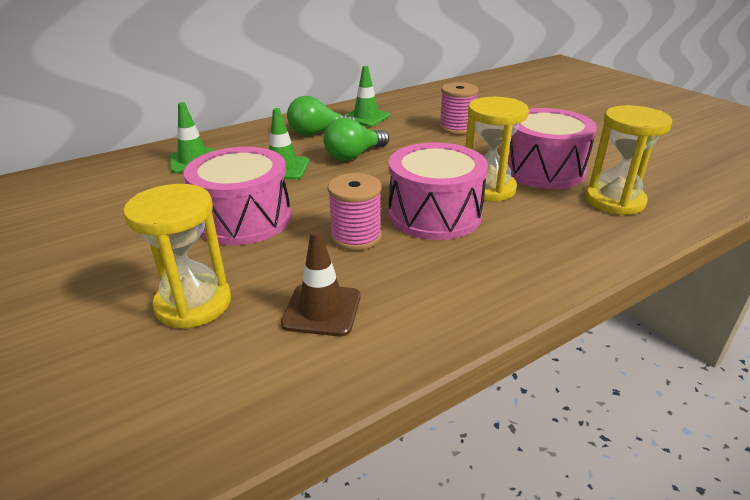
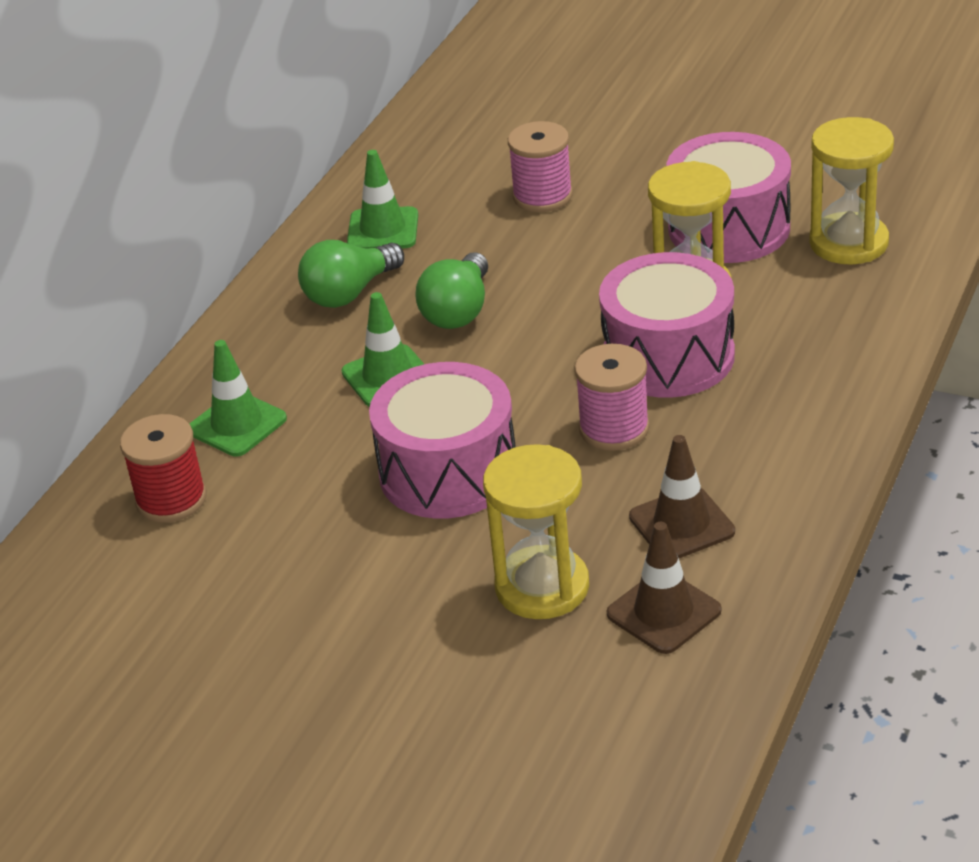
camera: 30 degrees left, 5 degrees up
none -> red spool [120,414,206,523]
none -> brown traffic cone [607,522,721,654]

